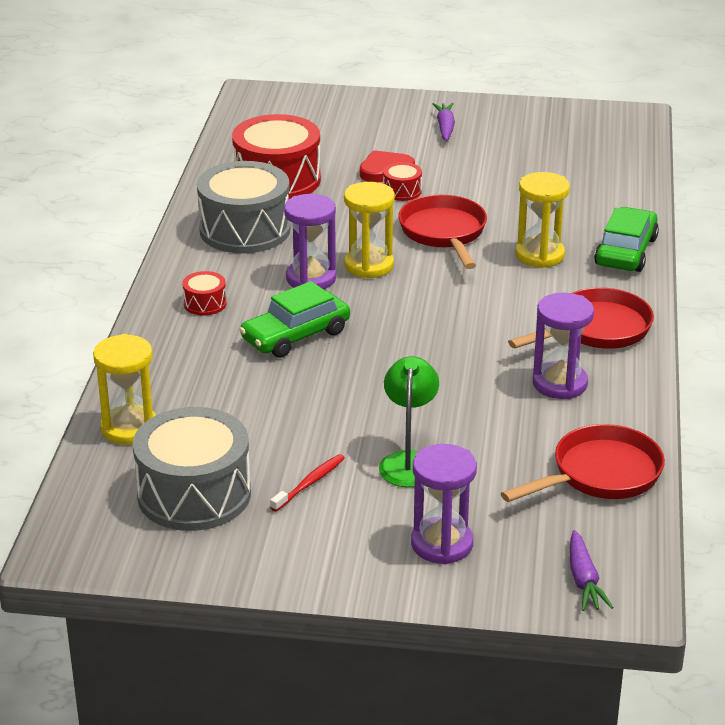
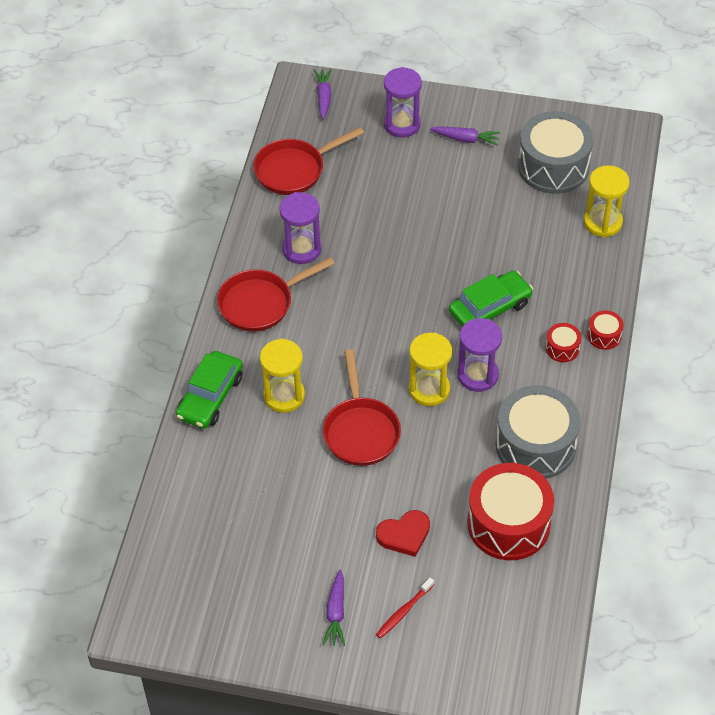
camera: 175 degrees left, 20 degrees up
red toothbrush [270,454,345,511] -> red toothbrush moved to [376,578,434,639]
green lamp [379,356,439,487] -> none
red drum [383,162,422,201] -> red drum moved to [587,310,624,350]
none -> purple carrot [430,126,500,146]

